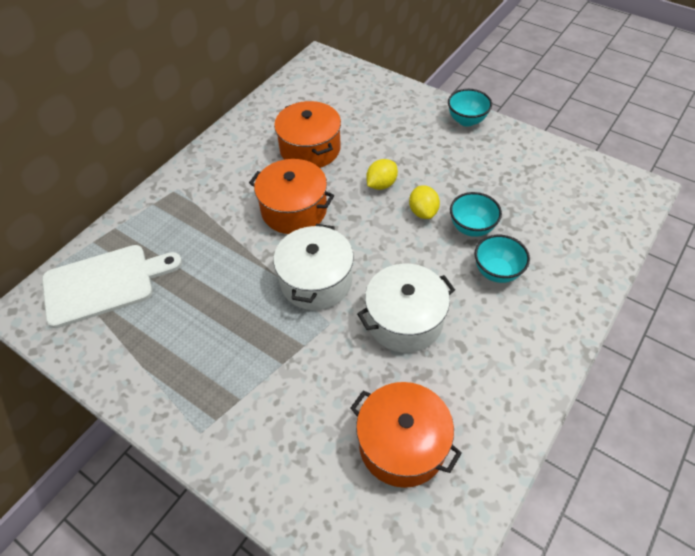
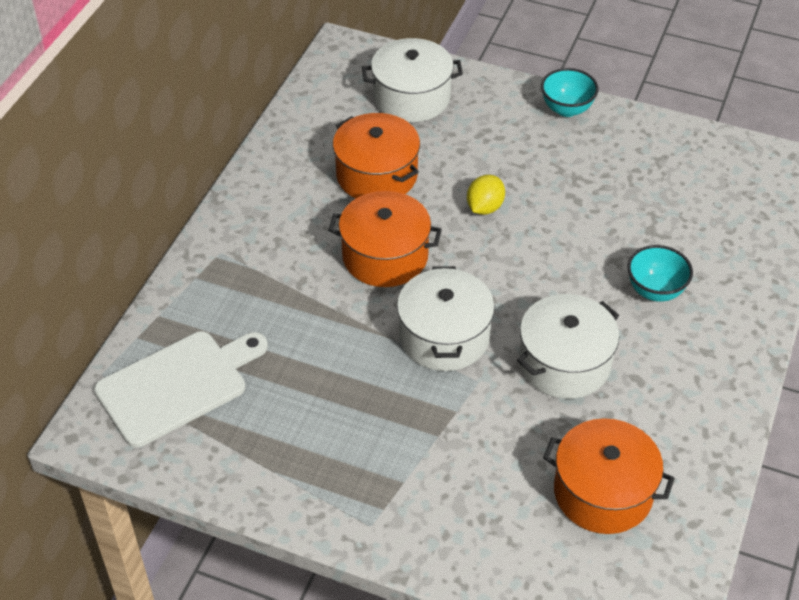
camera: 15 degrees left, 5 degrees down
yellow lemon [409,185,440,219] -> none
turquoise bowl [450,192,502,237] -> none
none -> white pot [362,38,463,122]

